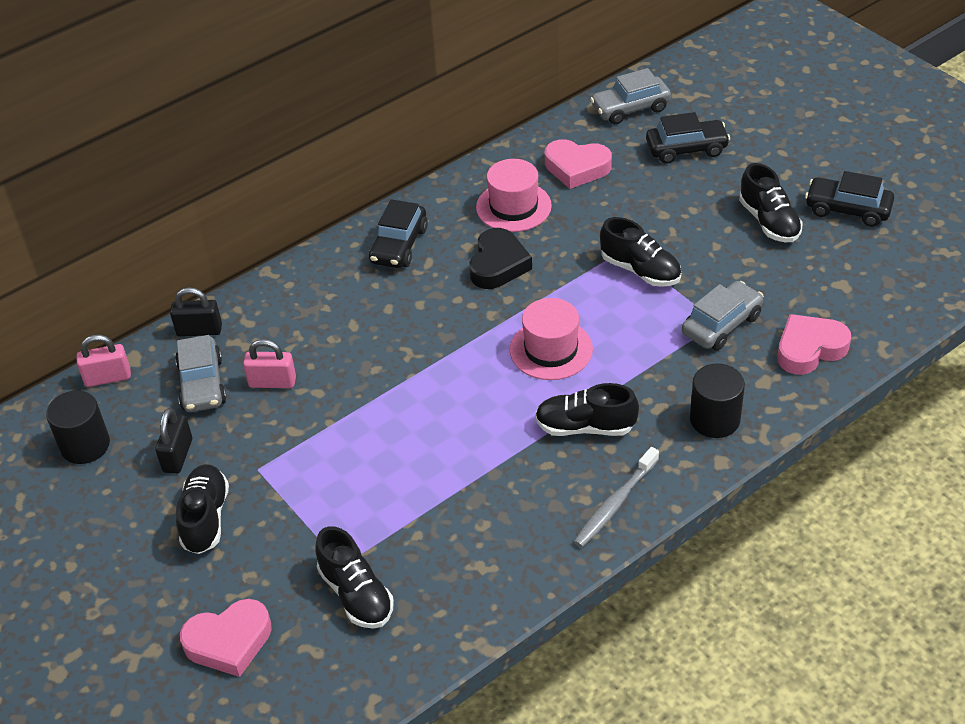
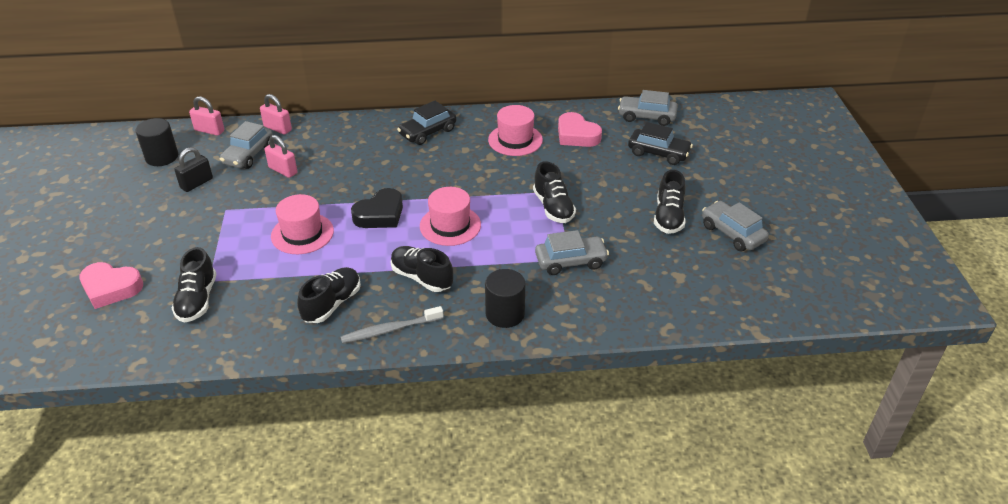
camera: 30 degrees right, 5 degrees down
black padlock [170,287,222,337] -> pink padlock [260,94,292,135]
black shoe [176,464,229,554] -> black shoe moved to [297,267,361,323]
black heart [469,228,532,289] -> black heart moved to [351,188,403,228]
pink heart [777,314,851,375] -> none
black car [805,171,894,227] -> grey car [702,201,769,251]
none -> pink hat [271,194,334,254]

